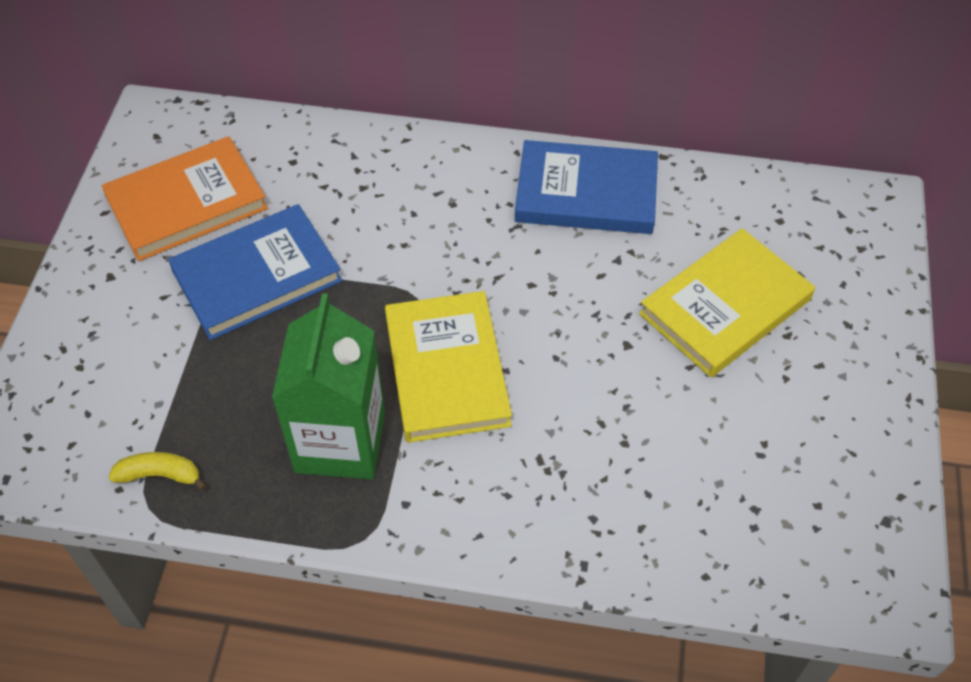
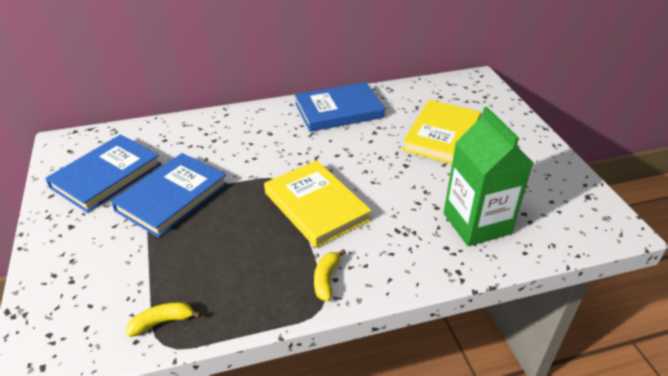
camera: 25 degrees left, 15 degrees down
orange book [102,136,268,261] -> blue book [45,134,161,213]
green carton [272,293,385,479] -> green carton moved to [444,107,533,246]
none -> yellow banana [314,249,346,301]

